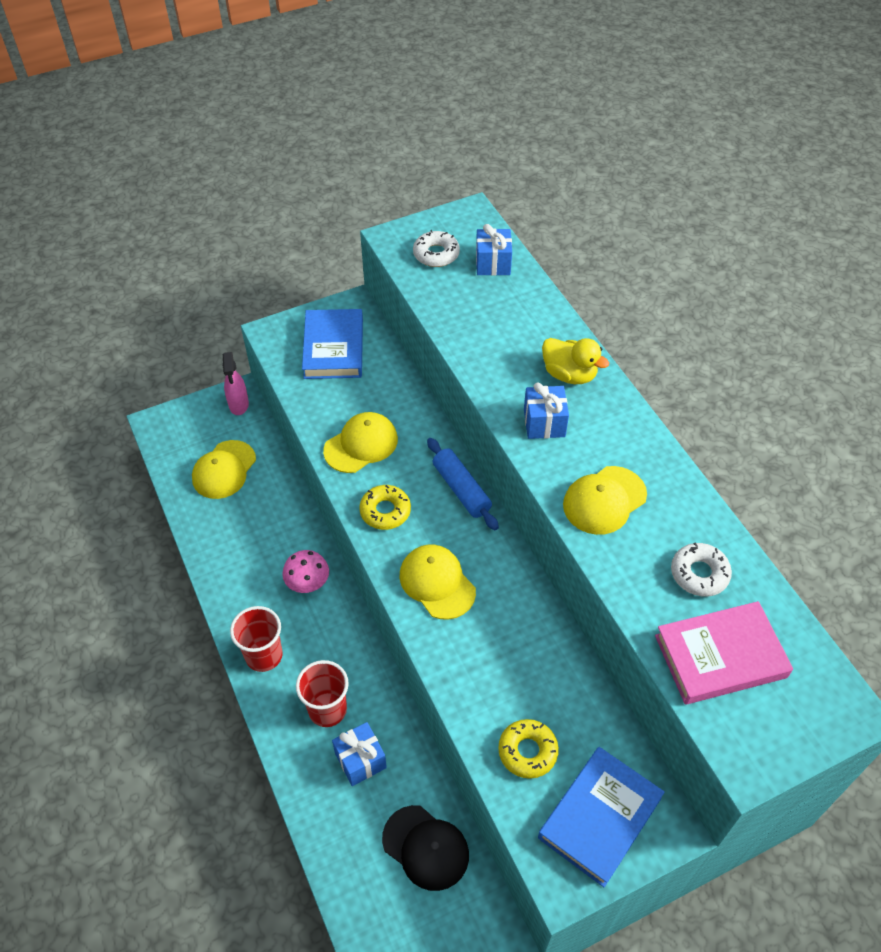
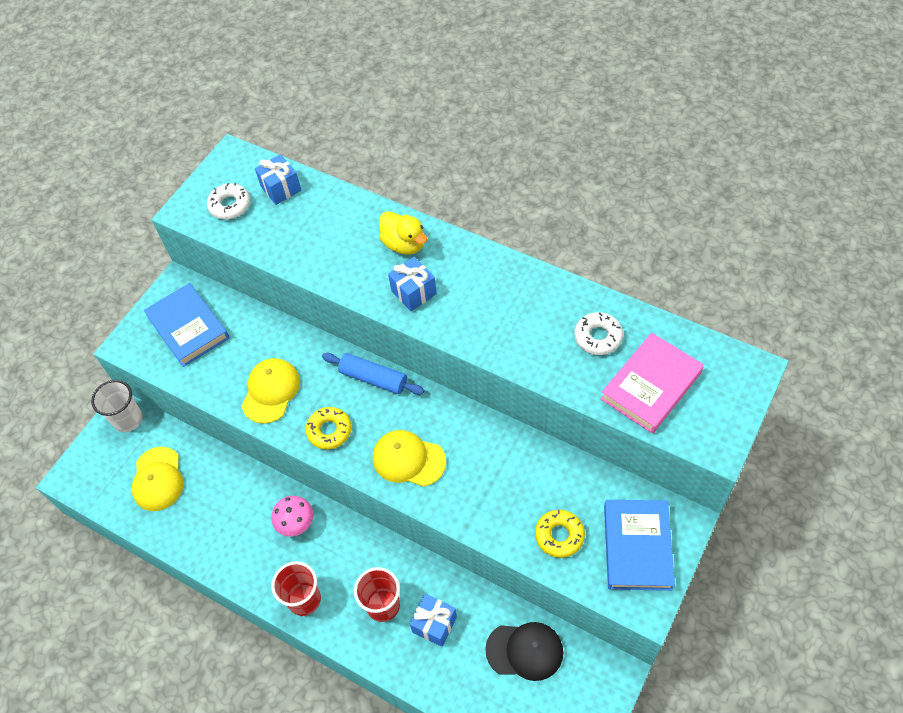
camera: 30 degrees left, 5 degrees up
pink spray bottle [222,352,249,415] -> white cup [91,380,143,432]
yellow duck [542,338,609,384] -> yellow duck turned 45 degrees clockwise [379,211,427,255]
yellow cap [563,466,647,535] -> none

